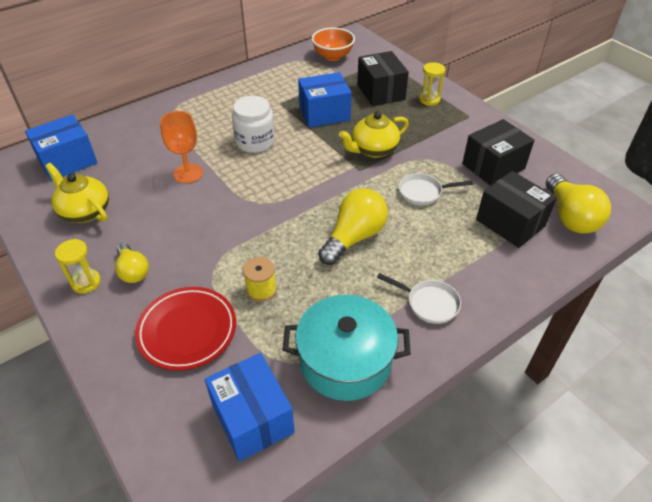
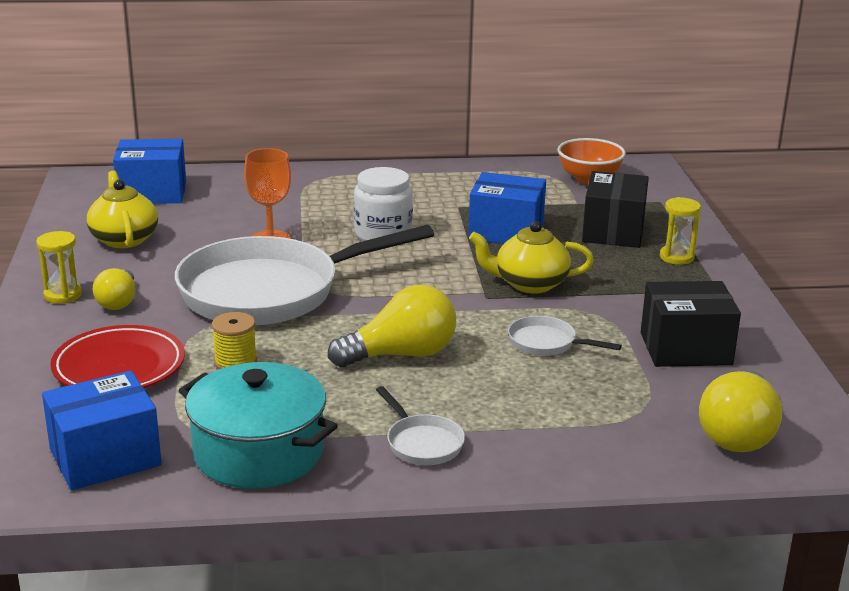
camera: 30 degrees right, 20 degrees down
blue box [205,353,295,461] -> blue box turned 60 degrees clockwise [42,371,162,490]
black box [476,171,557,248] -> none
none -> white pan [175,225,434,325]

